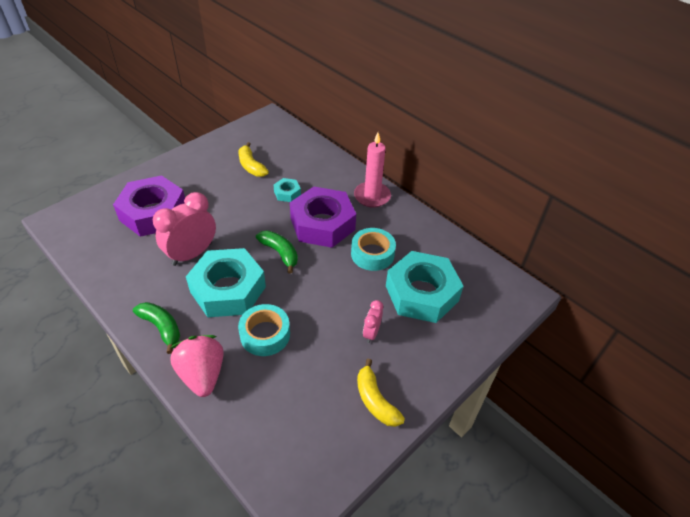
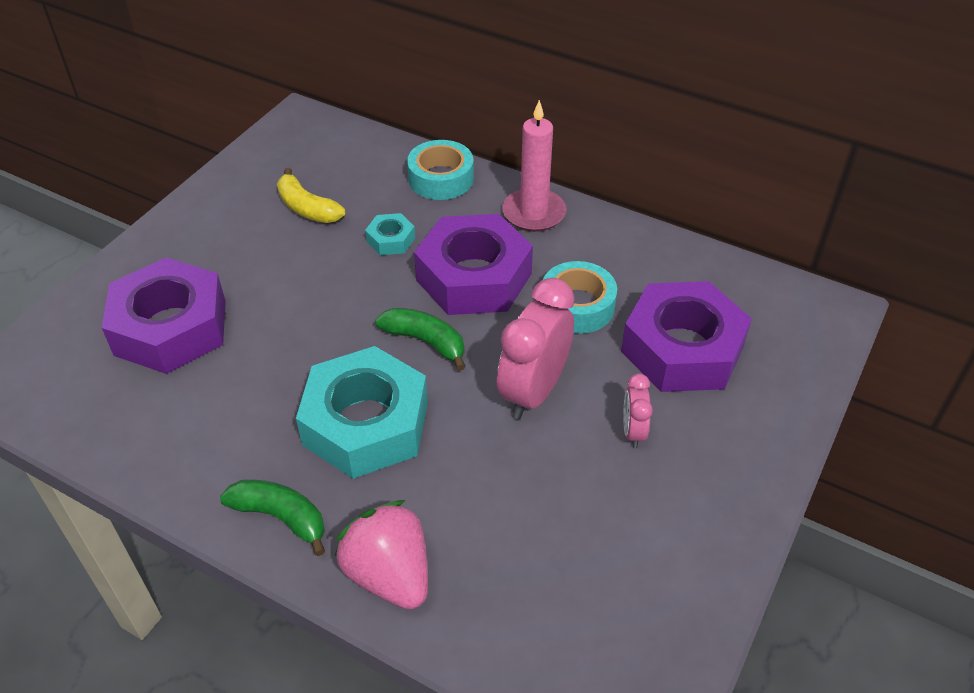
camera: 15 degrees left, 0 degrees up
pink clock [153,192,216,266] -> pink clock moved to [497,278,574,419]
turquoise tape [238,304,290,356] -> turquoise tape moved to [407,140,474,200]
yellow banana [357,359,405,427] -> none
turquoise nut [386,251,463,323] -> purple nut [621,281,752,392]

